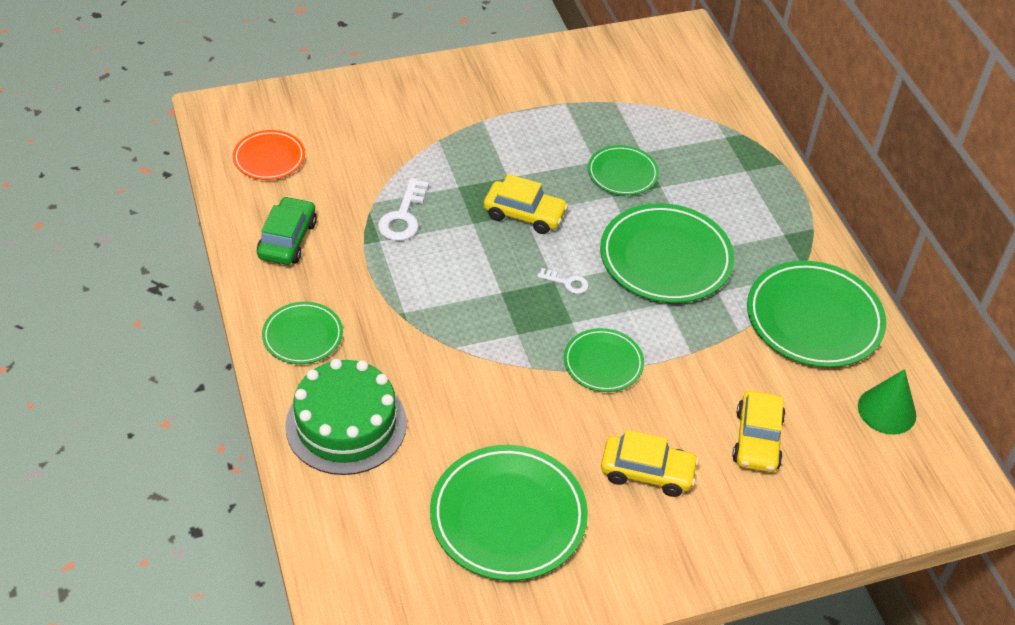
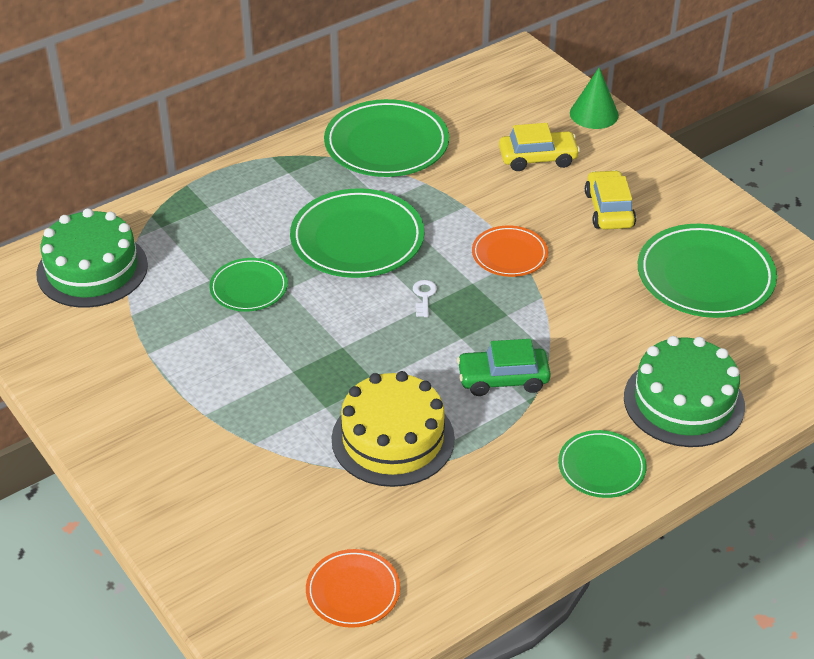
camera: 105 degrees left, 5 degrees down
green car [257,196,317,265] -> green car moved to [457,339,551,396]
white key [378,178,429,241] -> yellow cake [332,371,455,487]
yellow car [484,174,568,234] -> none
green plate [564,328,644,392] -> orange plate [472,226,548,277]
green cone [858,369,916,435] -> green cone moved to [570,68,619,129]
none -> green cake [36,208,148,308]

